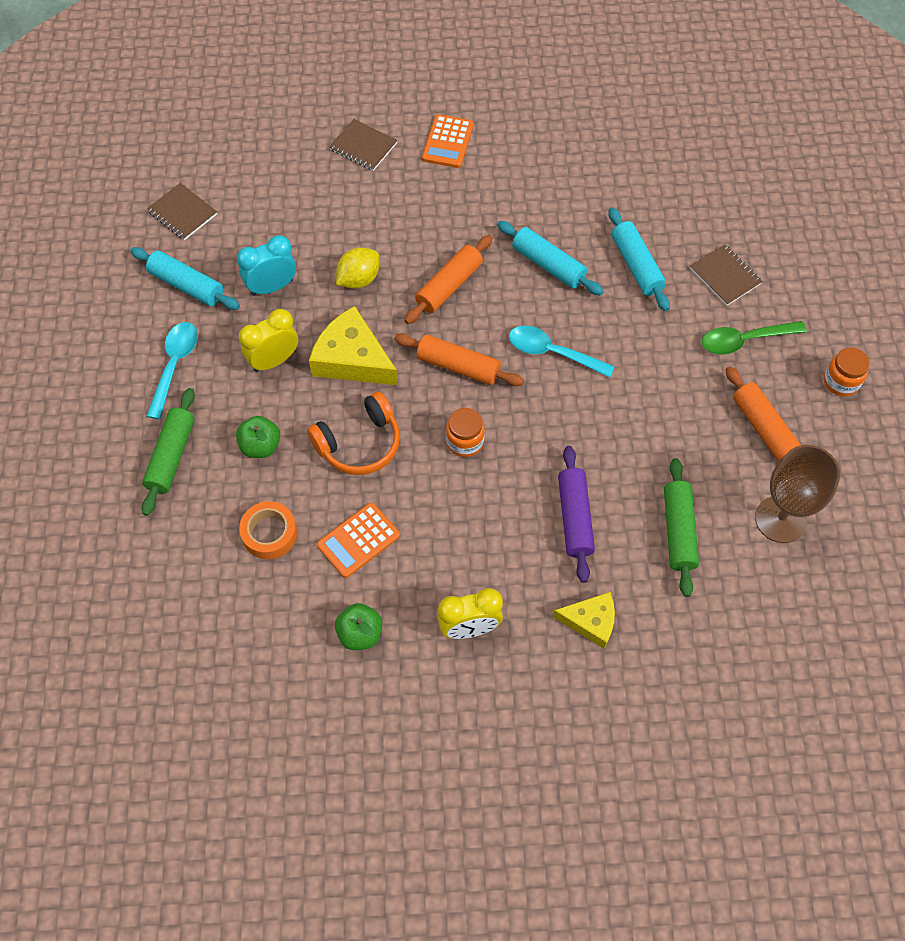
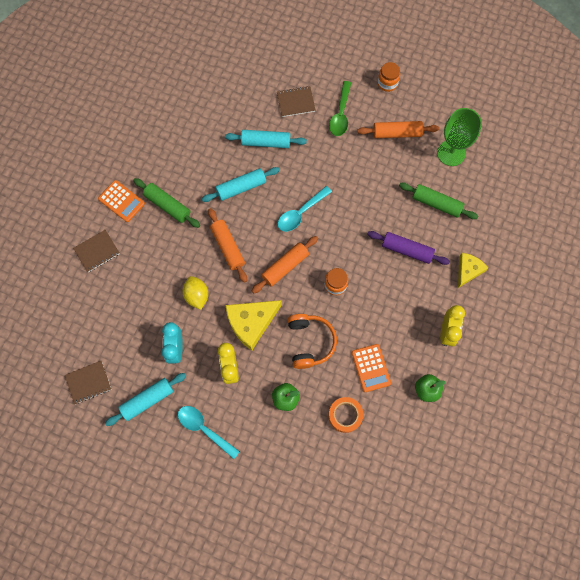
camera: 65 degrees left, 10 degrees up
green rolling pin [142,388,195,516] -> green rolling pin moved to [133,178,200,228]
brown goblet [755,445,840,543] -> green goblet [437,108,482,166]

